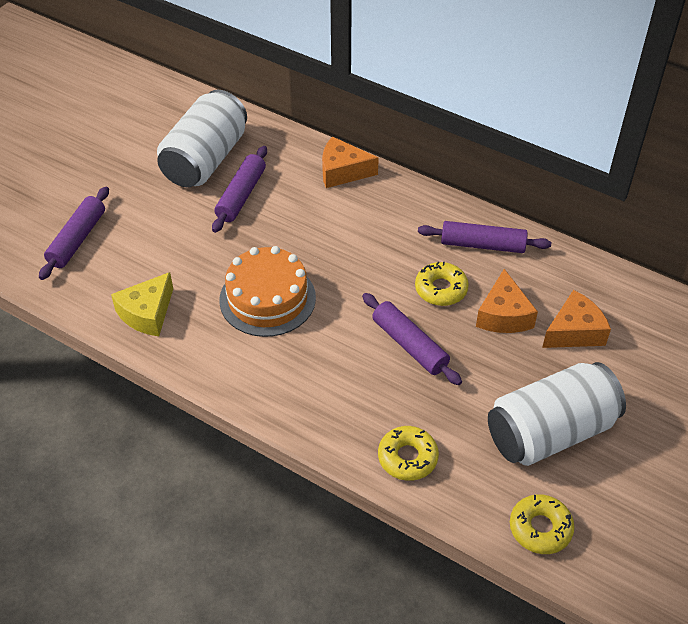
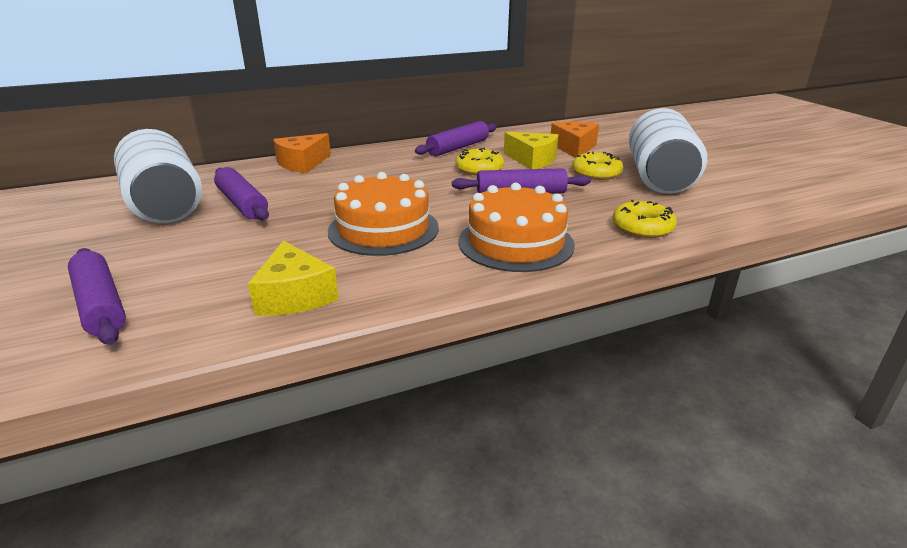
camera: 55 degrees left, 20 degrees down
orange cheese [476,269,538,333] -> yellow cheese [504,132,558,169]
yellow donut [510,494,575,554] -> yellow donut moved to [572,152,623,180]
none -> orange cake [458,183,575,272]

